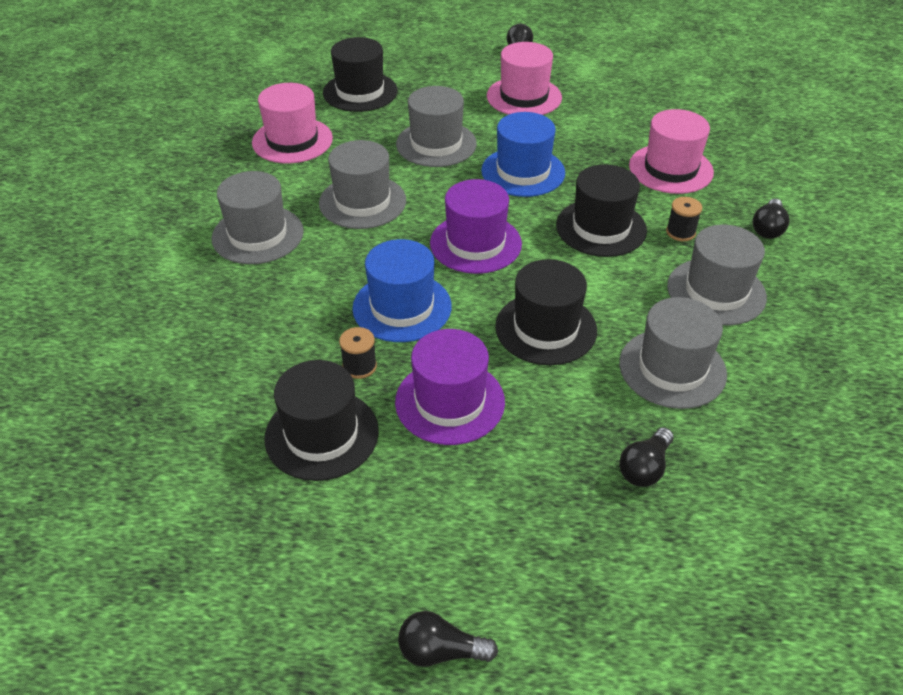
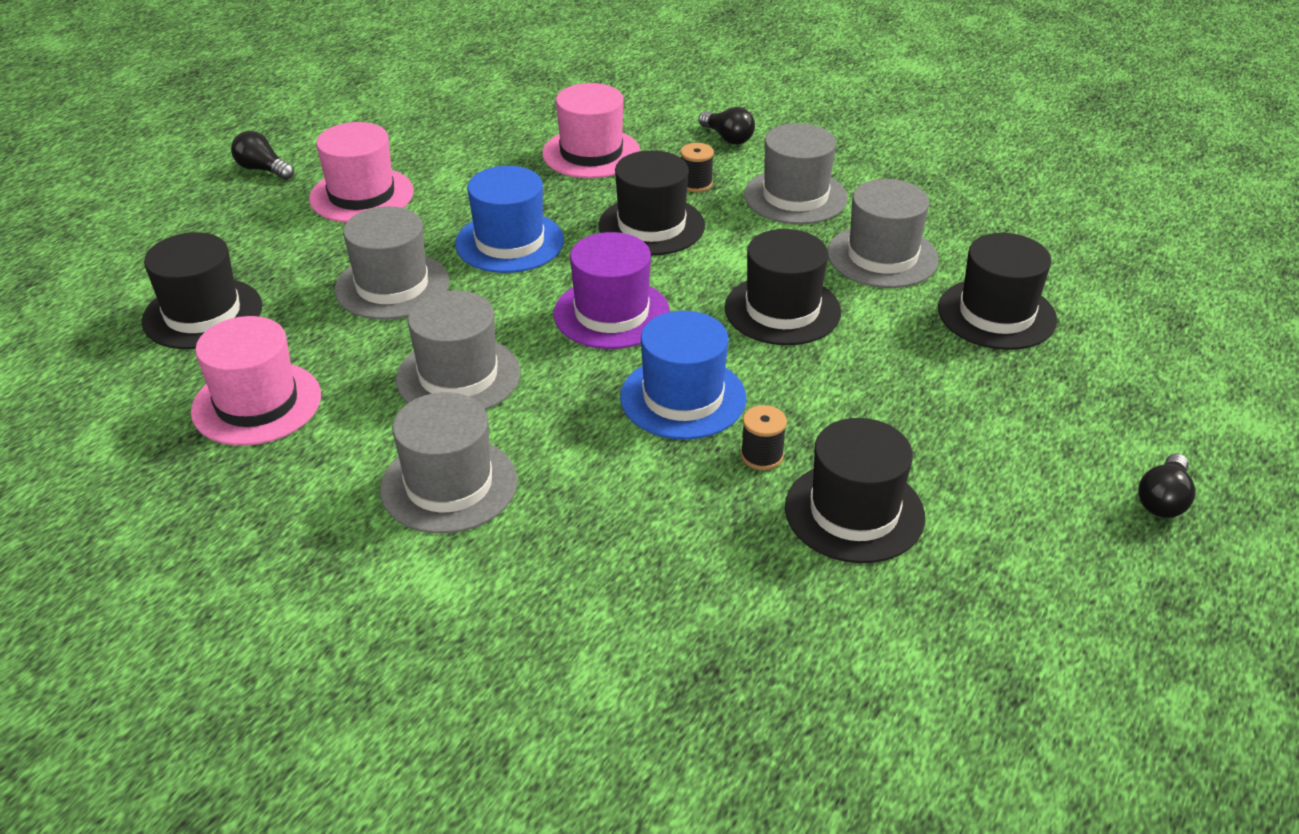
camera: 65 degrees left, 5 degrees down
purple hat [395,329,505,445] -> none
black light bulb [619,427,674,487] -> black hat [938,233,1057,350]

